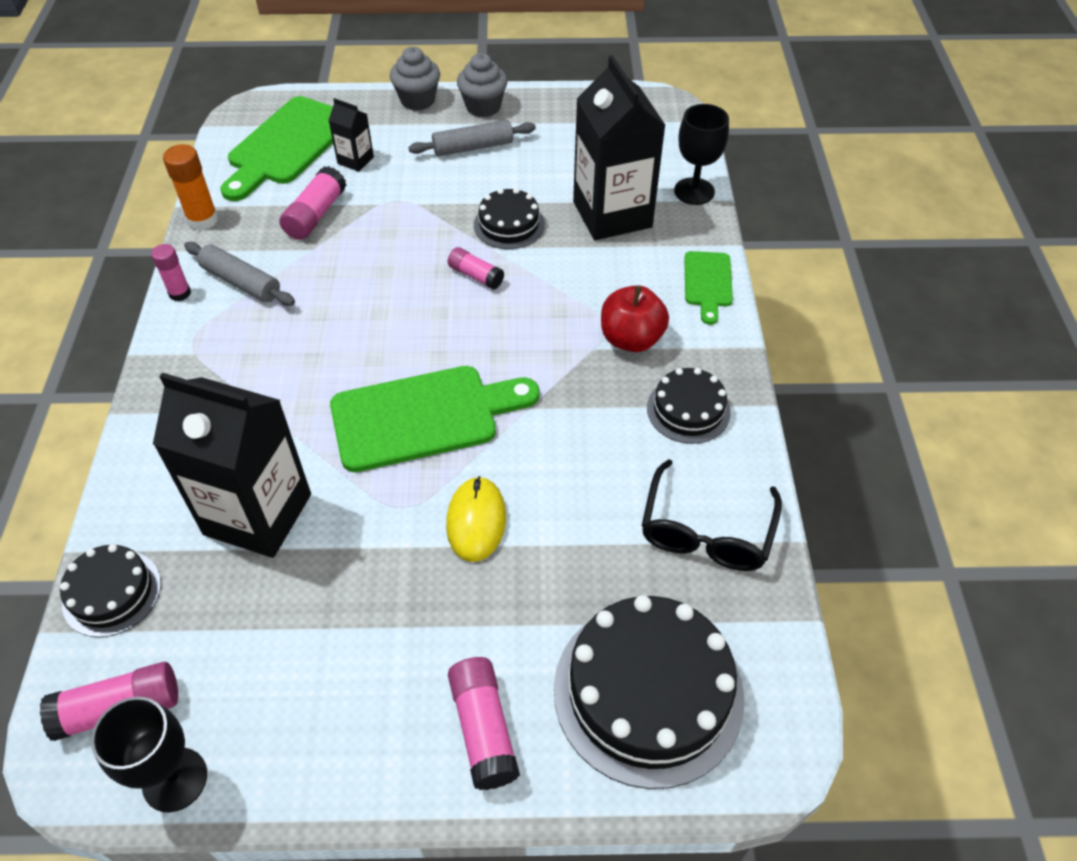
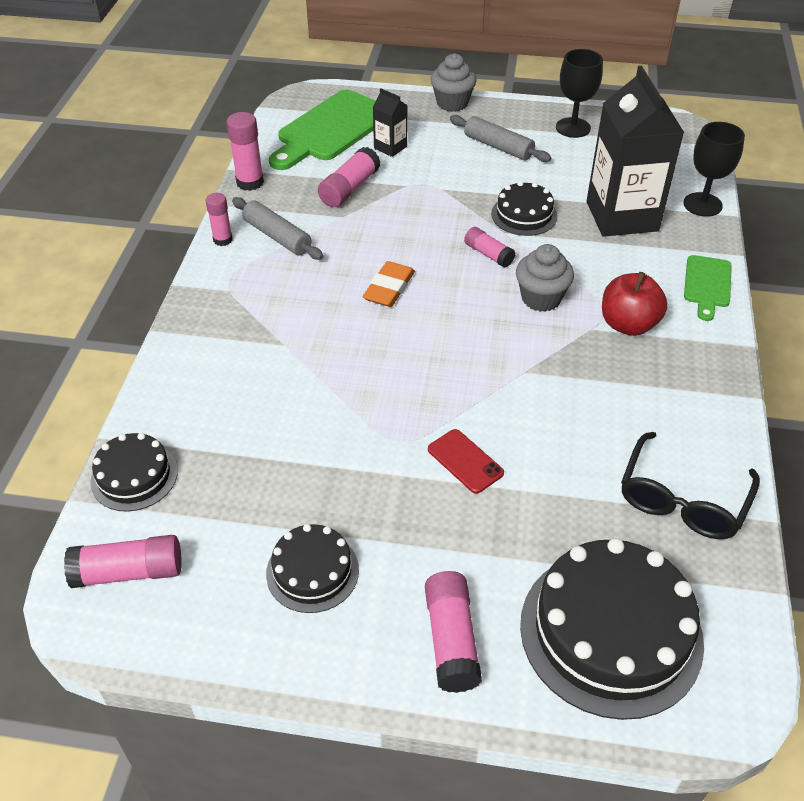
camera: 10 degrees right, 5 degrees down
black goblet [91,697,207,812] -> black goblet moved to [556,49,603,138]
black carton [153,373,311,558] -> none
orange glue stick [163,144,219,230] -> pink glue stick [227,112,264,191]
green cutting board [330,366,539,472] -> none
grey rolling pin [408,120,536,156] -> grey rolling pin turned 45 degrees clockwise [450,115,551,162]
yellow mouse [446,476,506,562] -> red phone [428,429,504,494]
grey cupcake [457,53,508,117] -> grey cupcake moved to [516,244,574,312]
black cake [647,368,731,444] -> black cake moved to [266,524,359,613]
none -> orange eraser [363,261,415,307]

